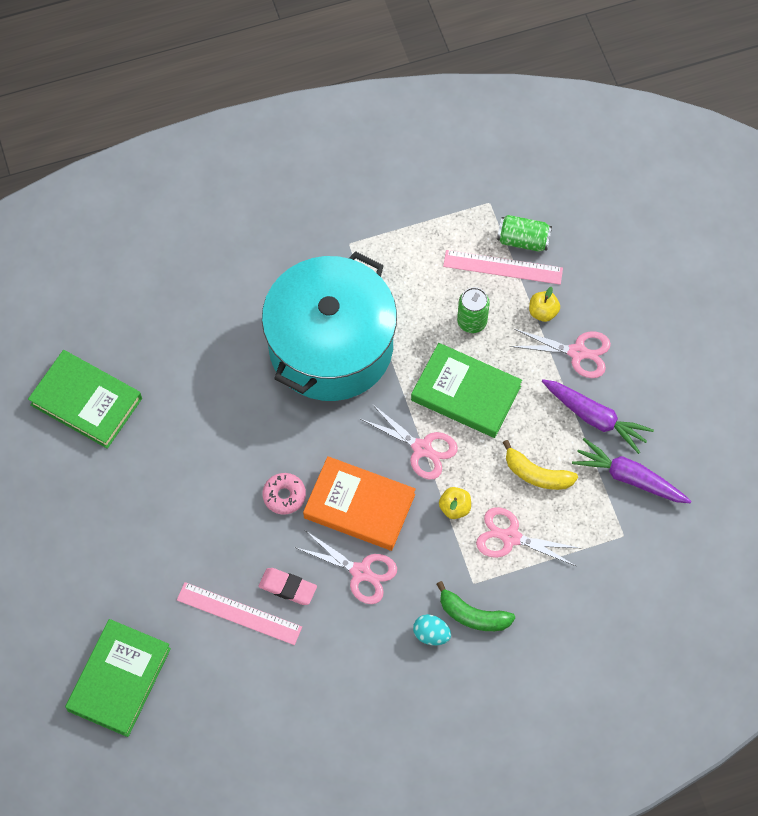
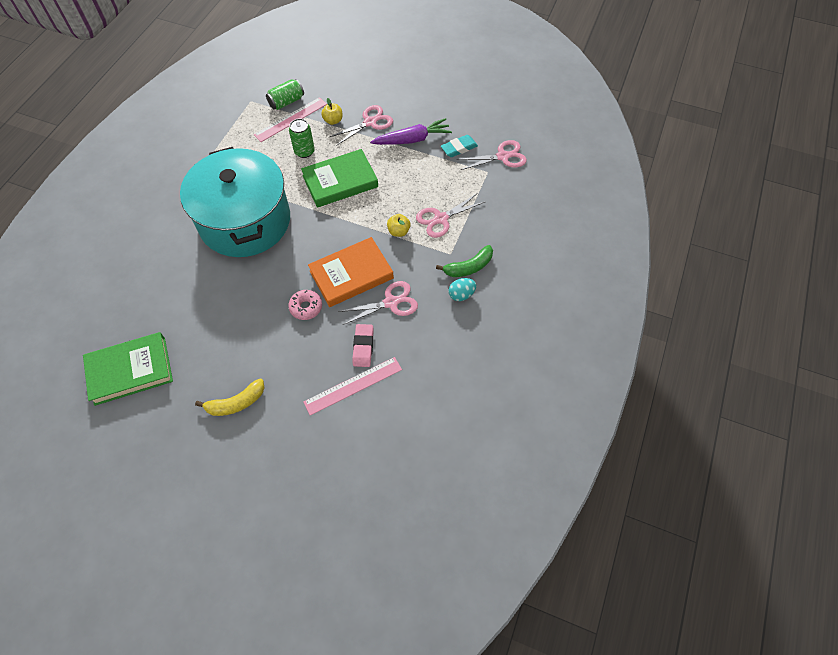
camera: 50 degrees left, 5 degrees down
green book [65,619,171,737] -> none
pink eraser [258,568,317,605] -> pink eraser turned 60 degrees counterclockwise [353,324,373,367]
pink scissors [361,404,458,480] -> pink scissors moved to [457,140,527,170]
yellow banana [503,440,578,490] -> yellow banana moved to [195,378,265,416]
purple carrot [572,438,691,503] -> turquoise eraser [441,135,478,157]

